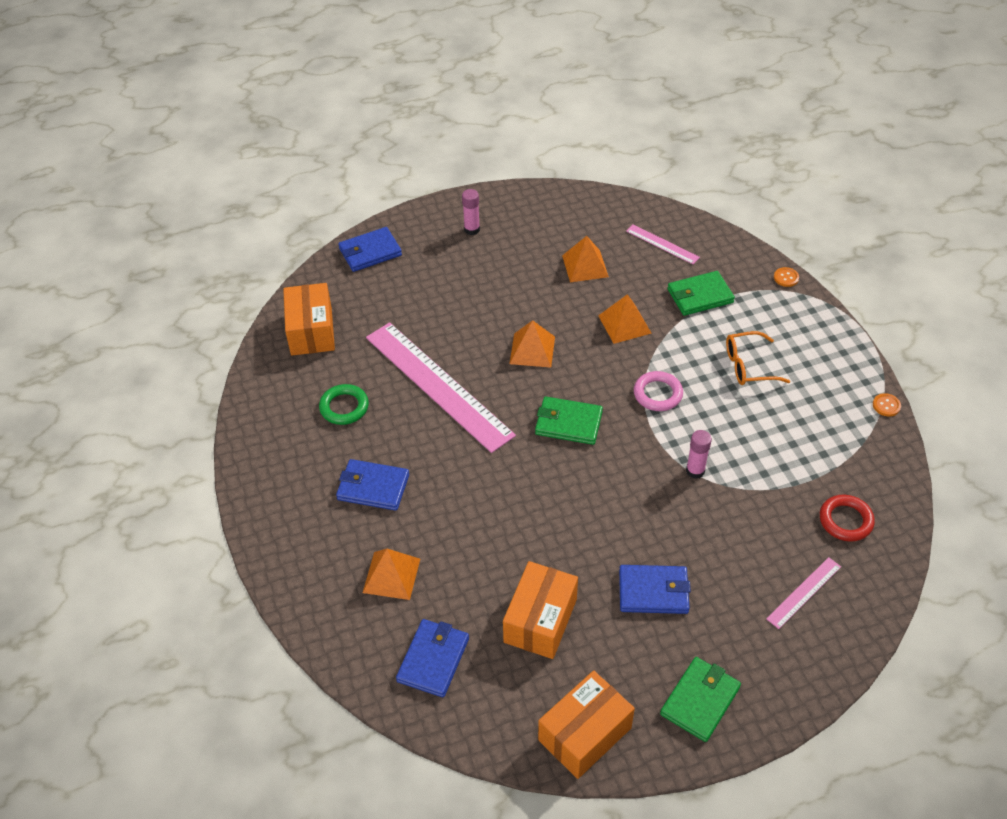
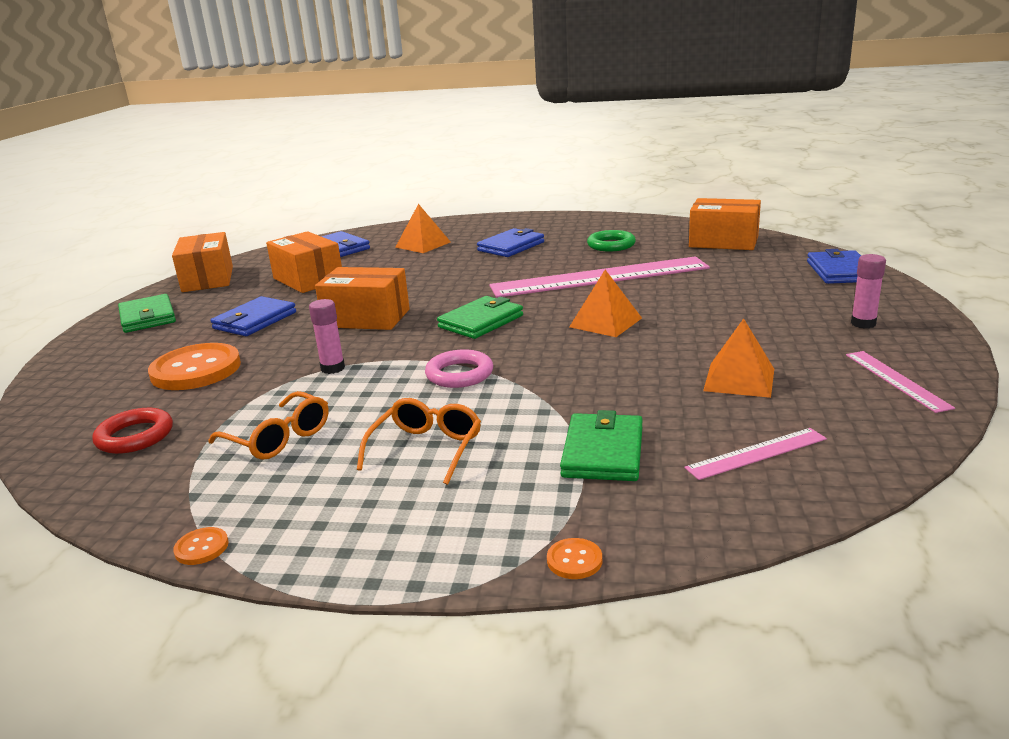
camera: 120 degrees right, 25 degrees down
orange pyramid [598,294,652,344] -> none
pink ruler [766,557,841,629] -> pink ruler moved to [846,351,955,413]
none -> orange button [148,343,241,390]
none -> orange glasses [208,391,329,459]
none -> orange box [315,267,410,330]

